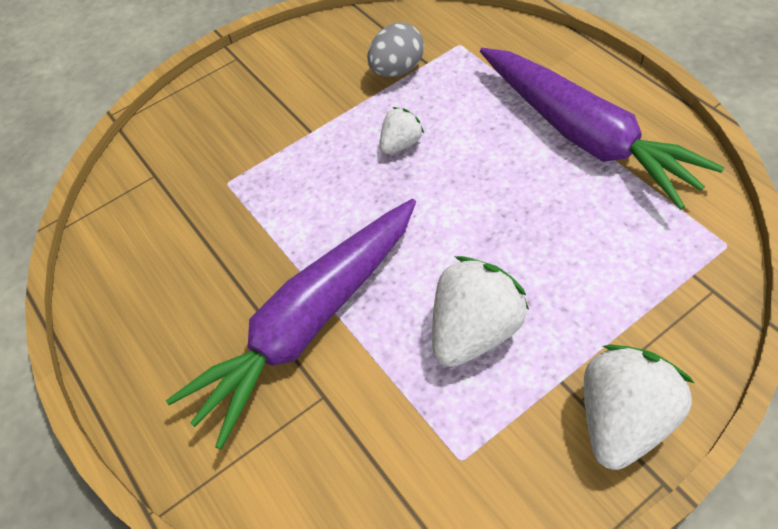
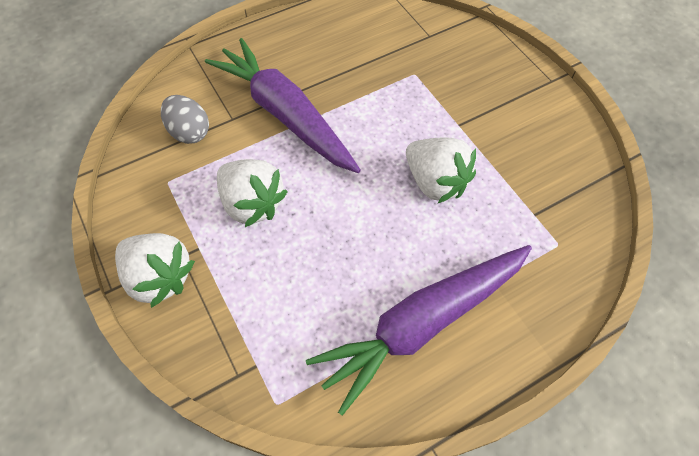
camera: 90 degrees right, 5 degrees up
grey egg [368,23,424,77] -> grey egg moved to [161,95,209,144]
white strawberry [380,107,424,154] -> white strawberry [406,138,476,203], size x1.84

